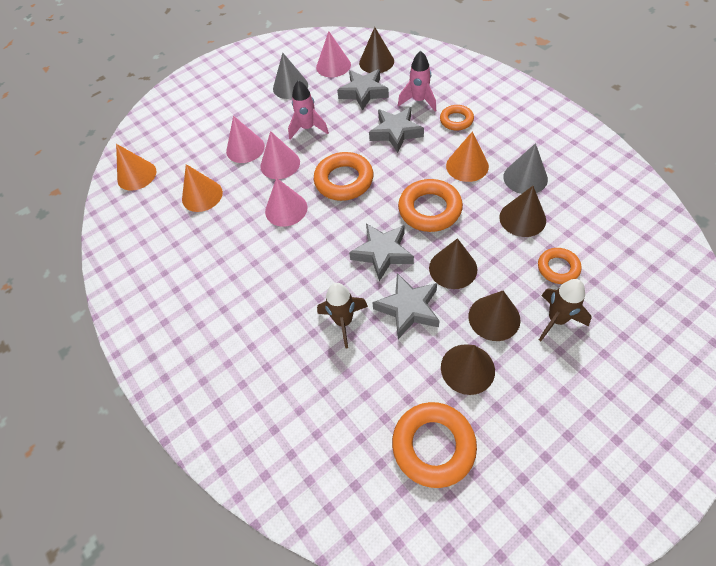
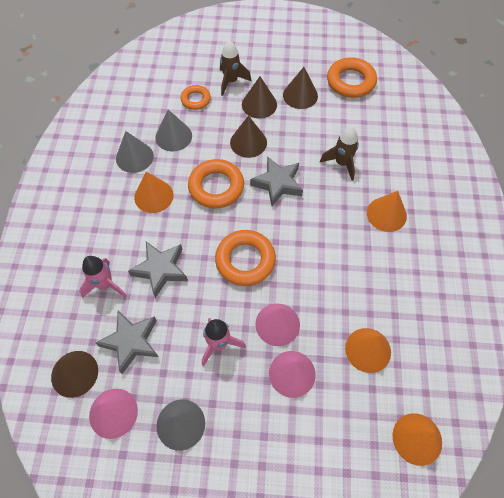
camera: 145 degrees left, 5 degrees up
pink cone [265,178,308,227] -> none
grey star [372,273,440,339] -> none
orange ring [440,105,474,131] -> none
brown cone [499,186,546,237] -> grey cone [155,110,192,152]
none -> orange cone [367,191,407,232]

